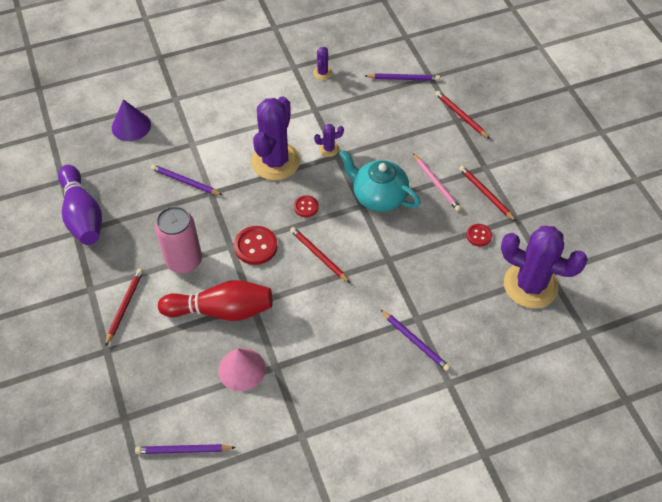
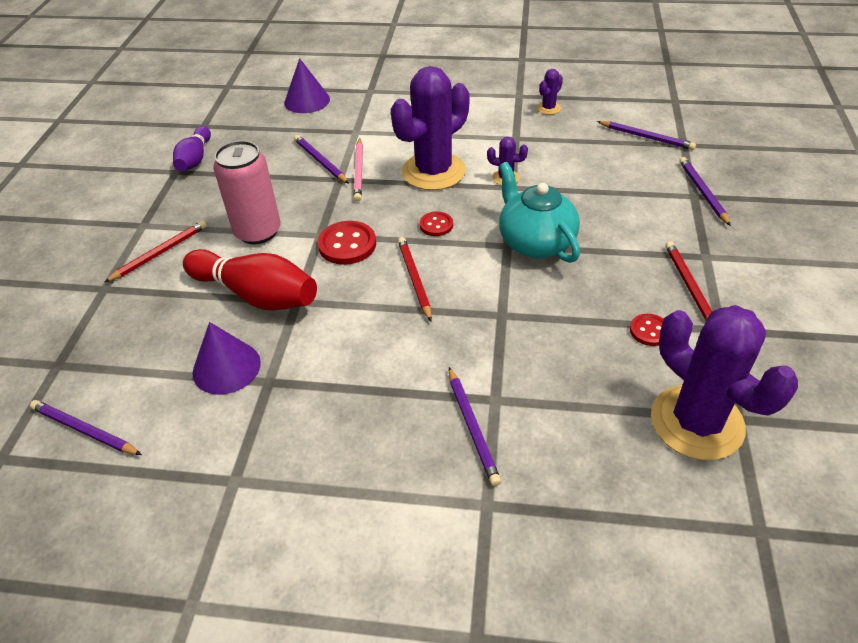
camera: 30 degrees right, 10 degrees down
purple bowling pin [58,165,102,245] -> purple bowling pin [173,126,211,171], size x0.62
pink cone [218,348,266,391] -> purple cone [192,322,261,395]
pink pencil [413,153,461,211] -> pink pencil moved to [354,138,363,202]
red pencil [435,91,490,139] -> purple pencil [679,157,731,226]

